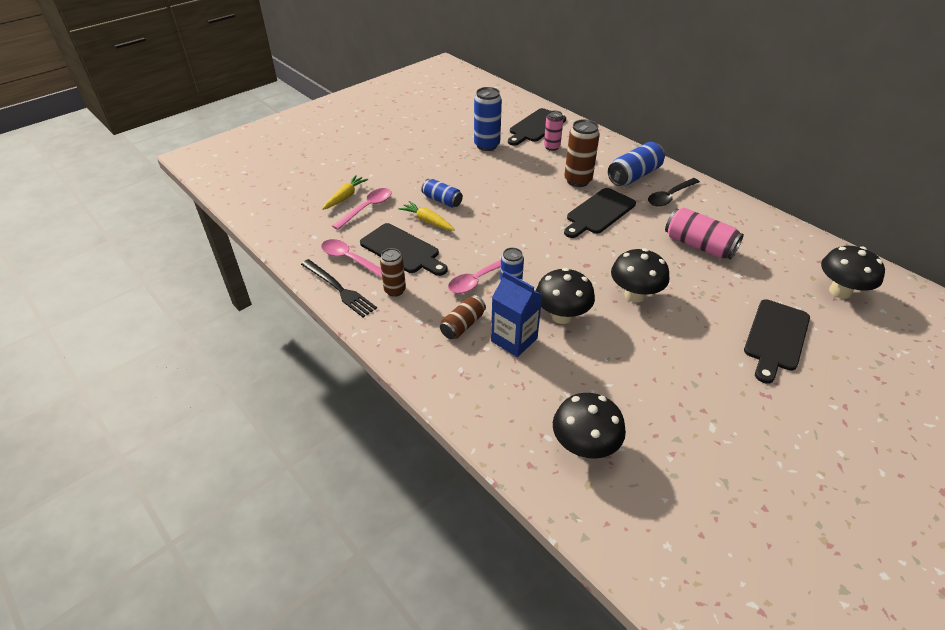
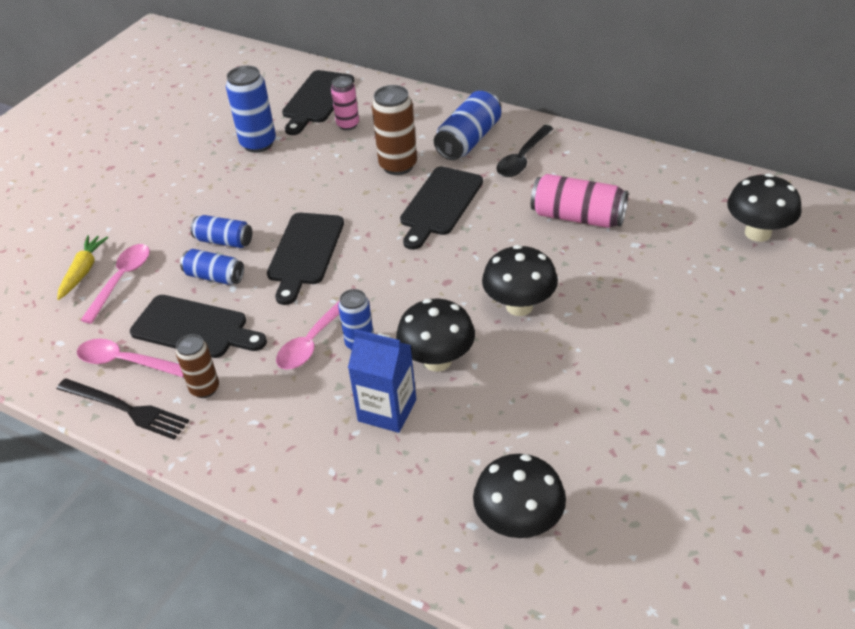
camera: 15 degrees left, 0 degrees up
yellow carrot [398,201,455,231] -> blue can [180,249,244,285]
brown can [440,295,486,339] -> none
black cutting board [744,299,810,384] -> black cutting board moved to [267,213,344,305]

